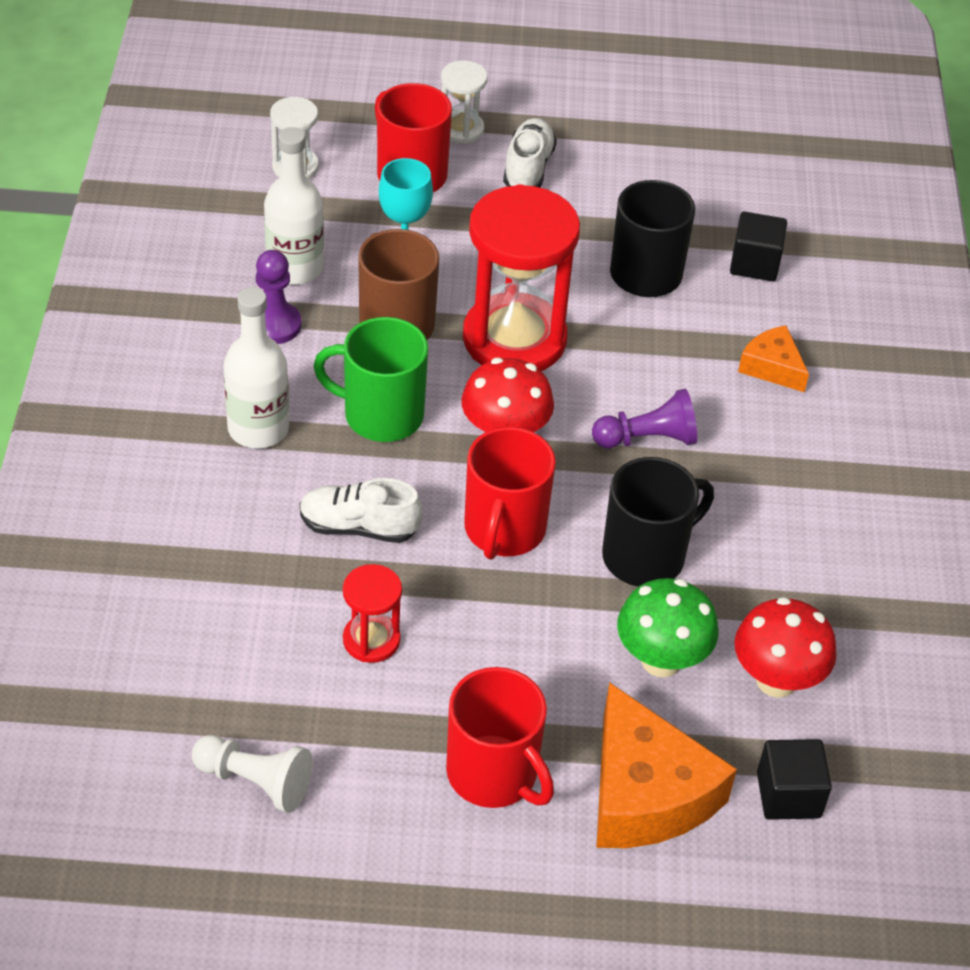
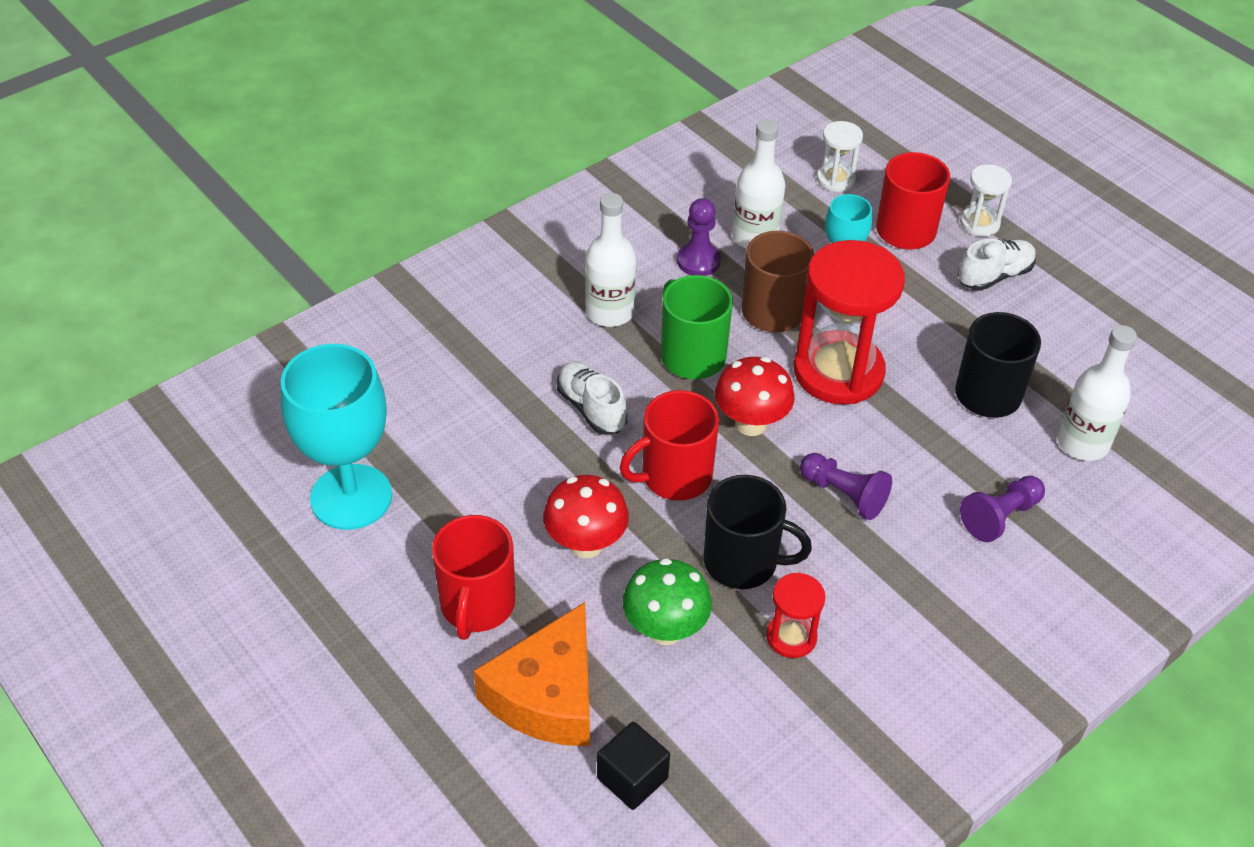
camera: 50 degrees right, 0 degrees up
white pawn [192,735,313,813] -> turquoise goblet [281,344,392,530]
red hourglass [343,564,402,663] -> red hourglass moved to [766,573,826,658]
black cube [730,212,787,281] -> white bottle [1058,325,1137,461]
red mushroom [735,597,837,698] -> red mushroom moved to [543,475,629,559]
orange cheese [738,325,809,392] -> purple pawn [960,476,1045,542]

